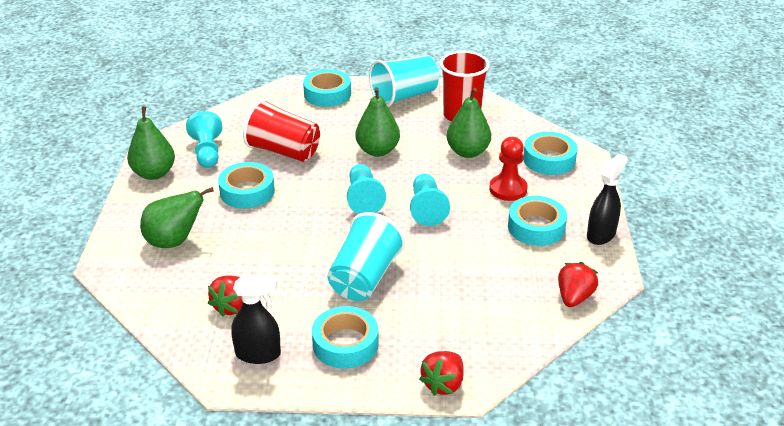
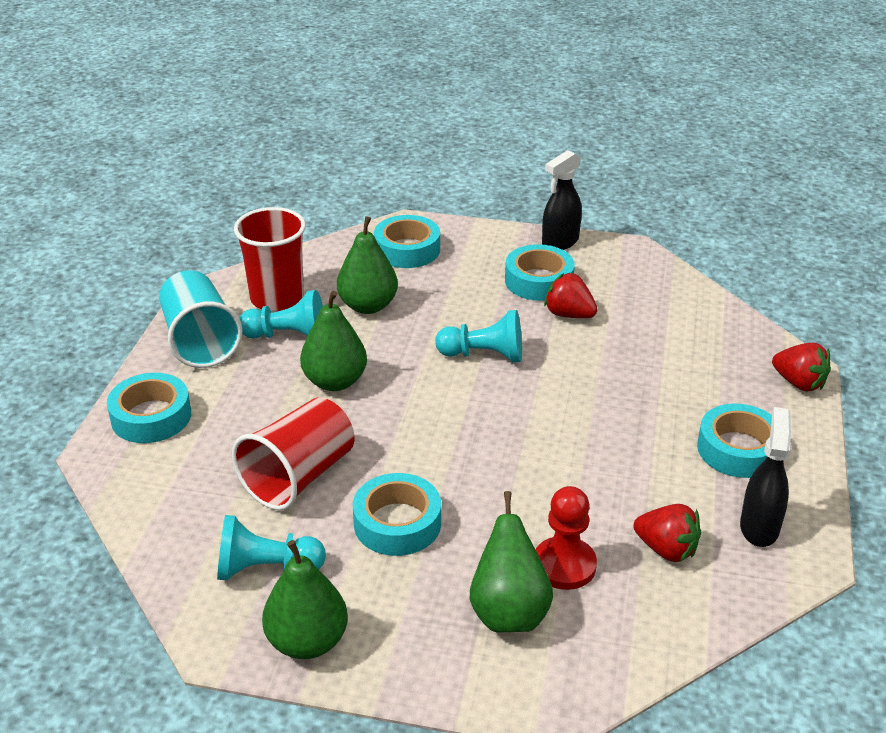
camera: 80 degrees left, 0 degrees up
turquoise cup [327,212,405,301] -> none
turquoise pawn [347,164,386,214] -> turquoise pawn moved to [239,290,323,339]
red pawn [489,137,528,201] -> red pawn moved to [536,486,597,590]
red strawberry [558,262,598,307] -> red strawberry moved to [544,273,598,318]
black spray bottle [587,154,628,245] -> black spray bottle turned 90 degrees counterclockwise [542,150,582,250]

